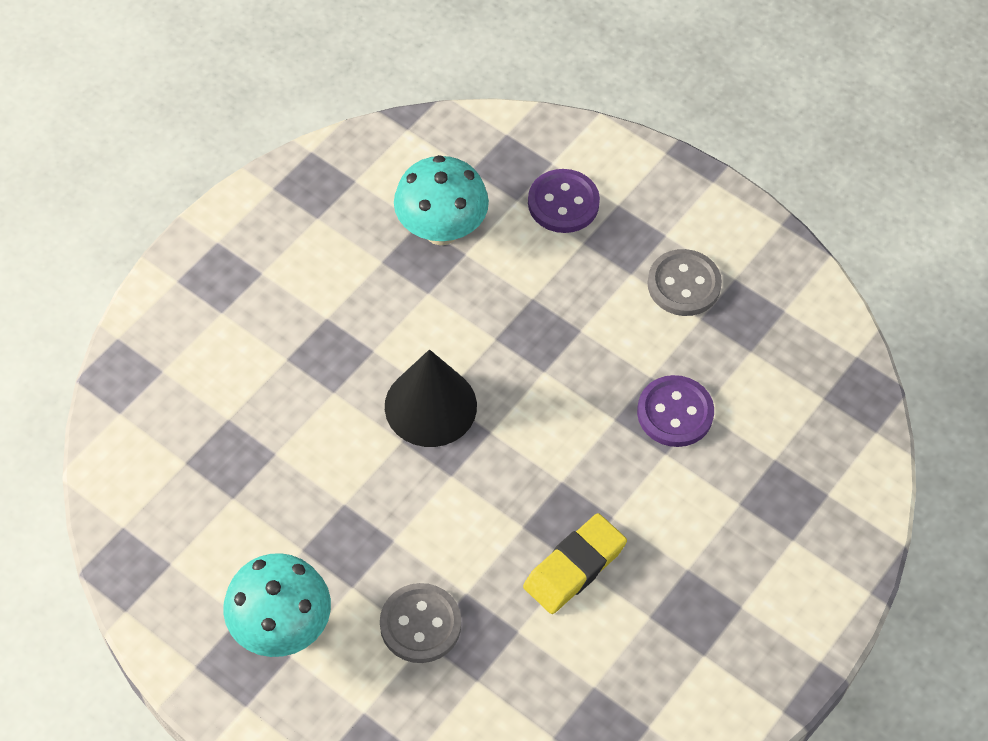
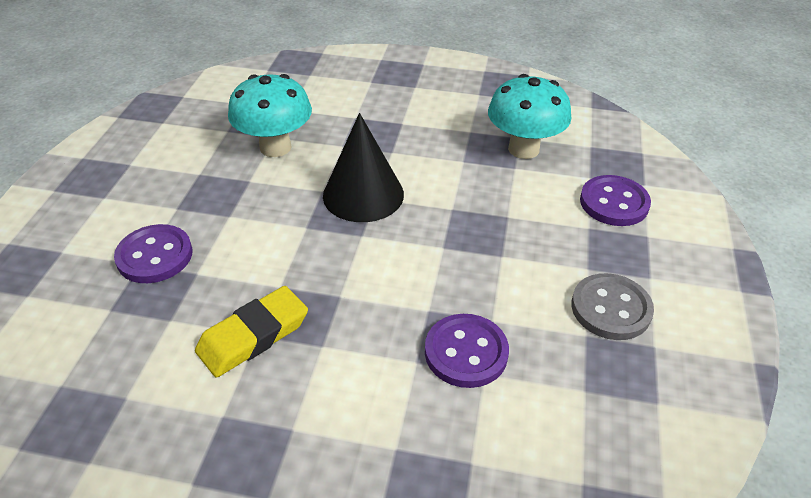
camera: 65 degrees right, 15 degrees down
turquoise mushroom [223,553,331,657] -> turquoise mushroom moved to [228,74,312,157]
grey button [380,583,461,663] -> purple button [114,224,192,283]
yellow eraser [523,513,627,614] -> yellow eraser turned 60 degrees counterclockwise [195,286,308,378]

